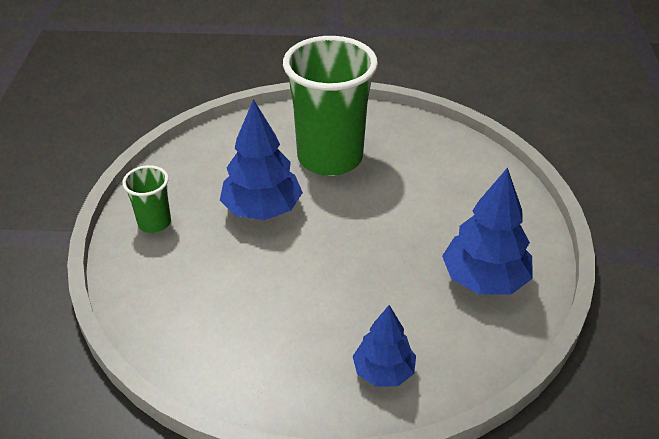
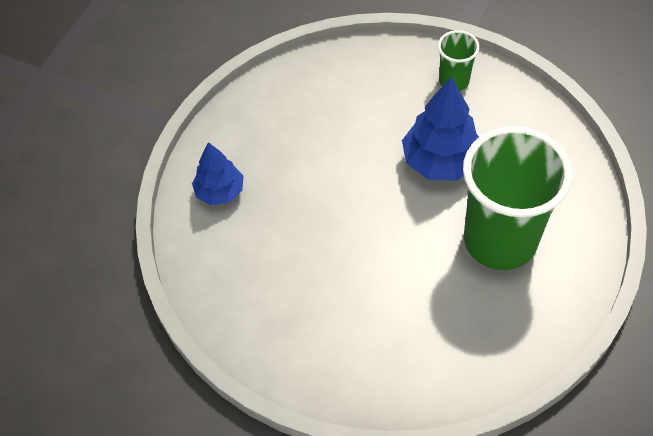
camera: 115 degrees right, 15 degrees up
blue tree [442,167,533,295] -> none

